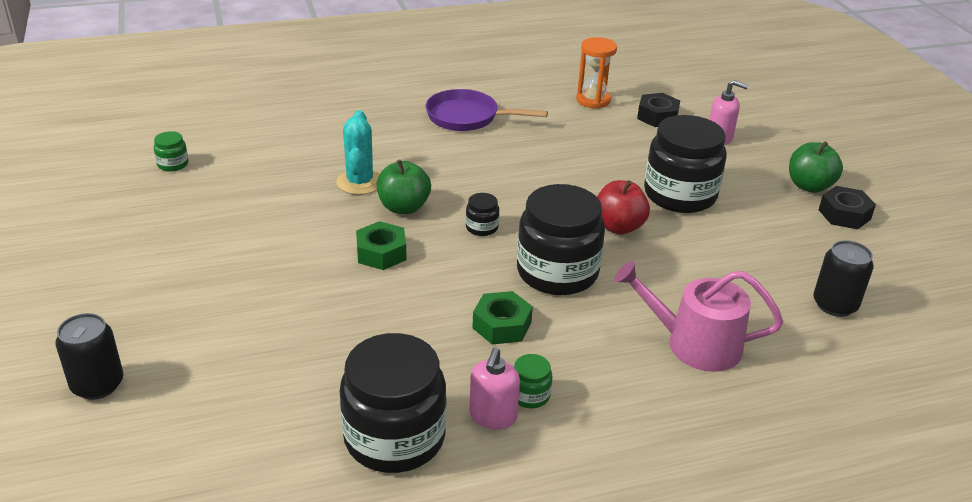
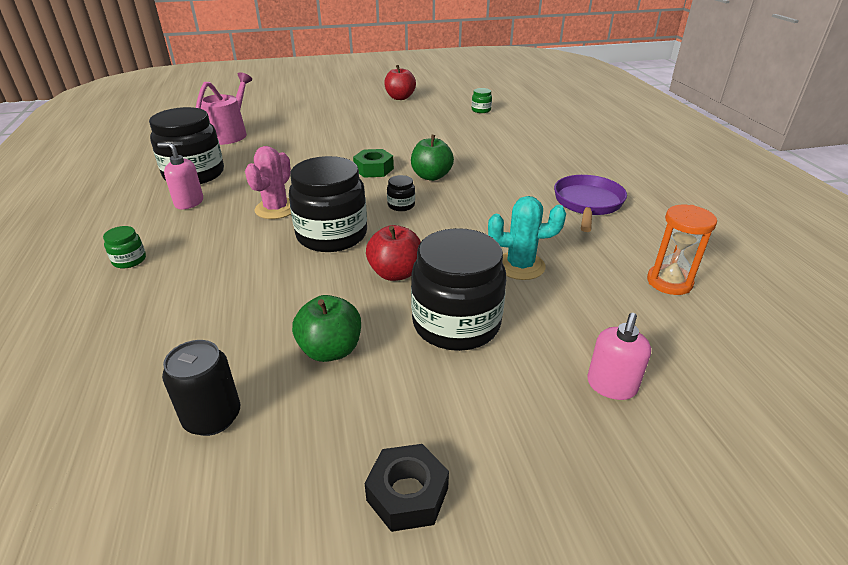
camera: 95 degrees right, 0 degrees up
black can [55,313,123,400] -> none
turquoise cactus [336,110,380,195] -> turquoise cactus moved to [488,196,566,280]
green nut [473,291,533,344] -> pink cactus [245,146,291,219]
green jar [514,354,552,408] -> green jar moved to [103,226,146,268]
pink watering can [614,261,783,372] -> pink watering can moved to [196,72,252,145]
black nut [637,93,680,127] -> none
green apple [789,141,843,193] -> green apple moved to [292,295,361,362]
none -> red apple [384,65,416,100]

